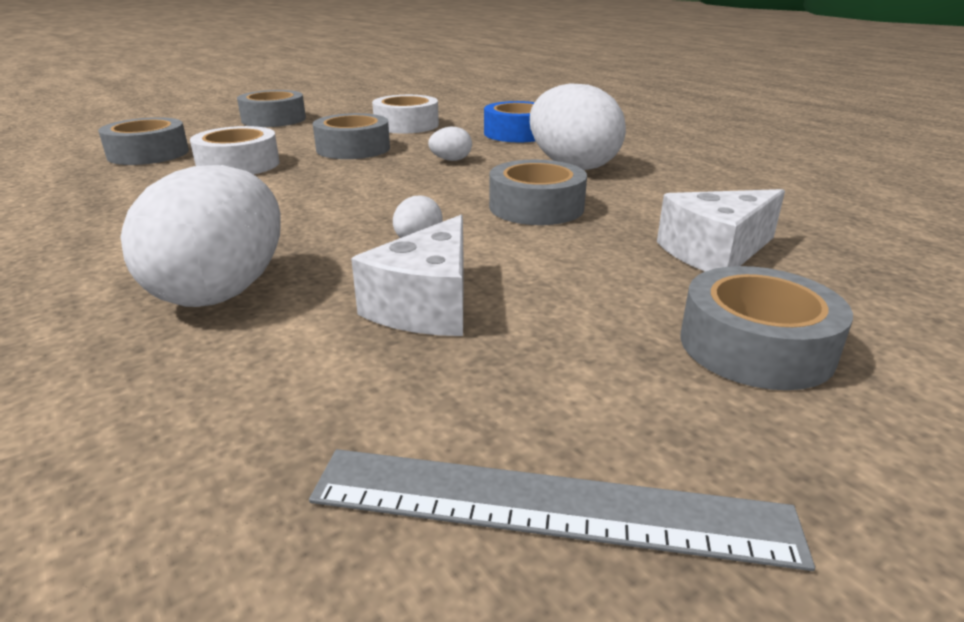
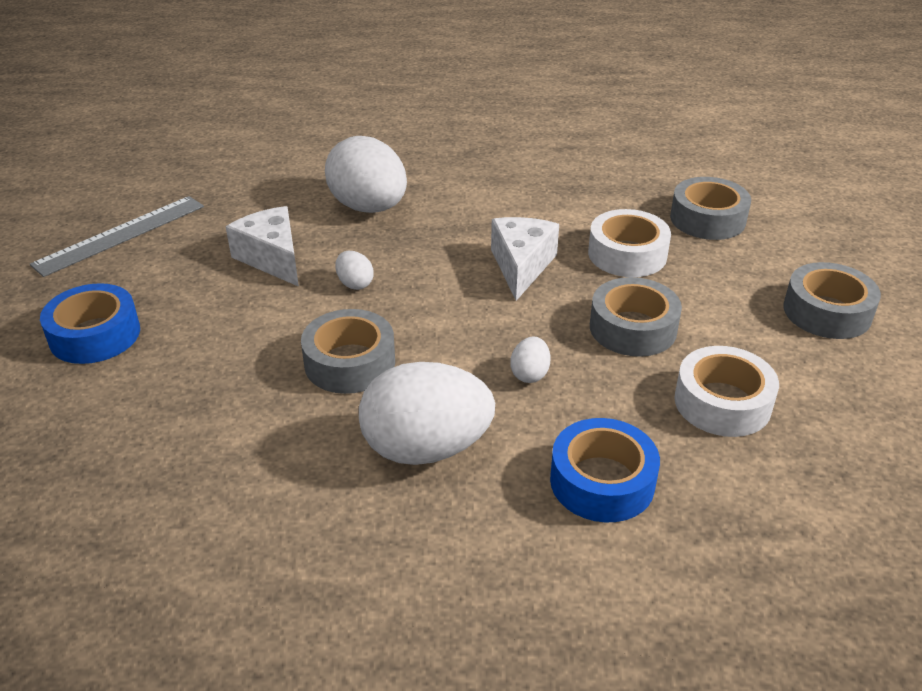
camera: 125 degrees right, 10 degrees up
white cheese [657,189,785,271] -> white cheese moved to [491,217,559,301]
grey tape [681,266,853,390] -> blue tape [40,283,140,364]

